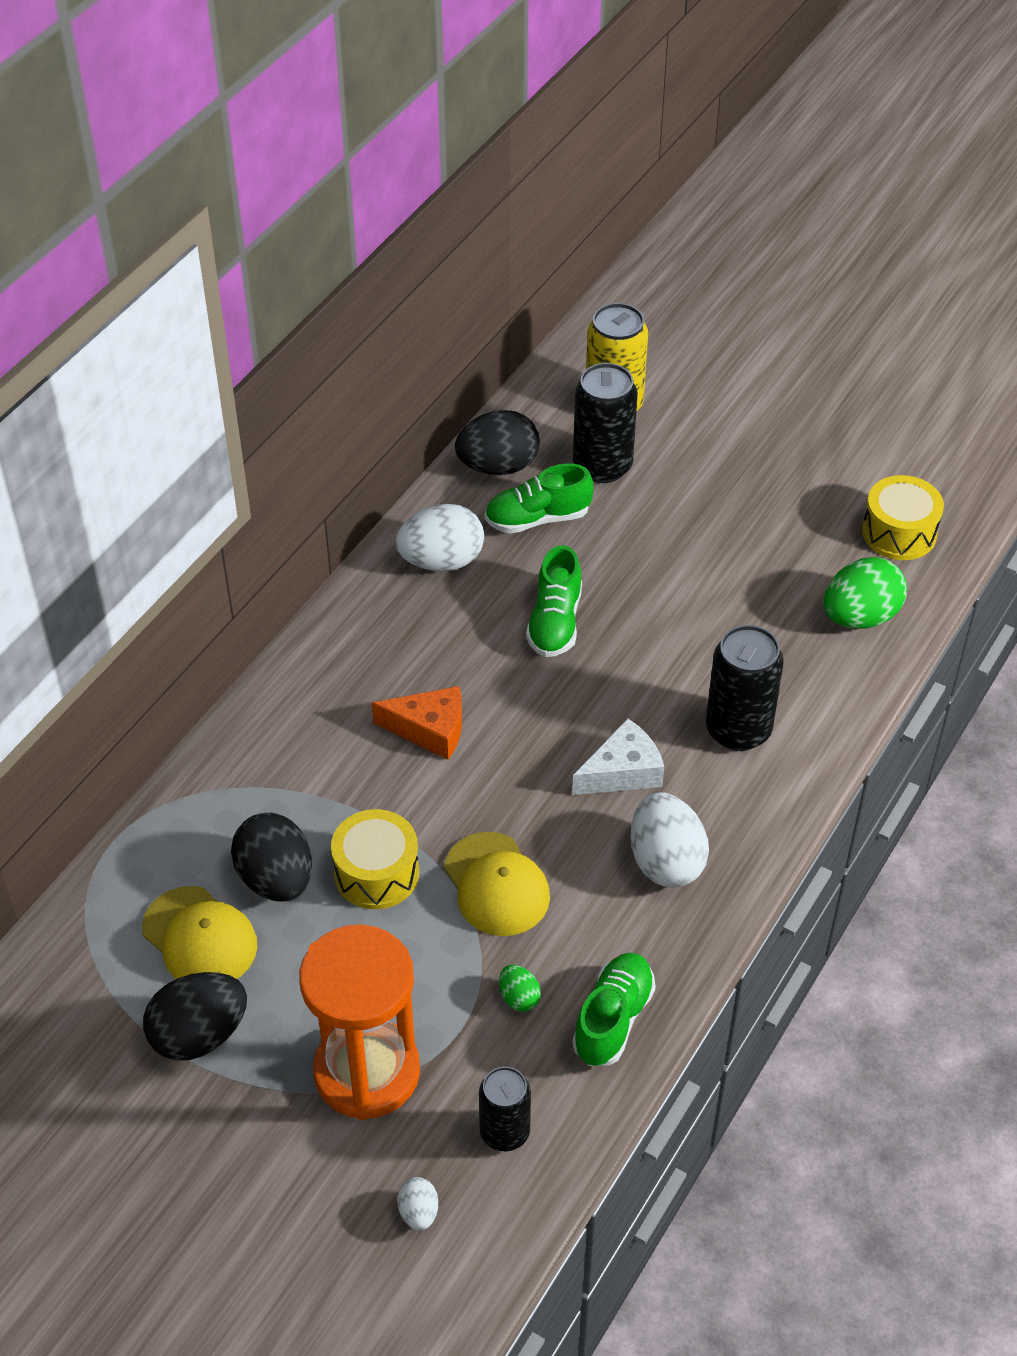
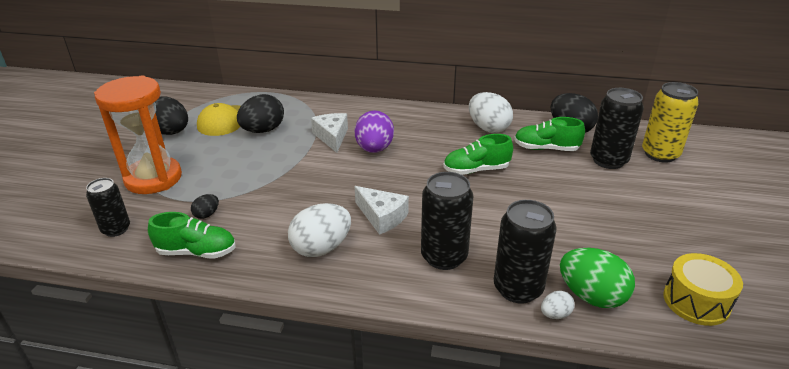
camera: 70 degrees right, 15 degrees down
yellow drum [331,809,419,909] -> none
orange cheese [372,686,462,760] -> purple egg [355,110,394,153]
white egg [397,1177,438,1230] -> white egg moved to [541,291,574,319]
yellow cap [444,832,550,936] -> none
green shoe [485,463,593,533] -> green shoe turned 45 degrees counterclockwise [514,117,585,151]
green egg [499,965,541,1012] -> black egg [191,194,219,219]
none -> white cheese [311,113,348,153]
none -> black can [494,200,557,304]

